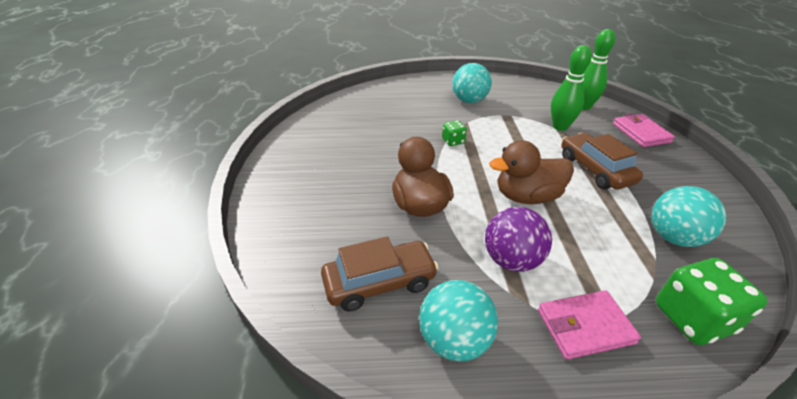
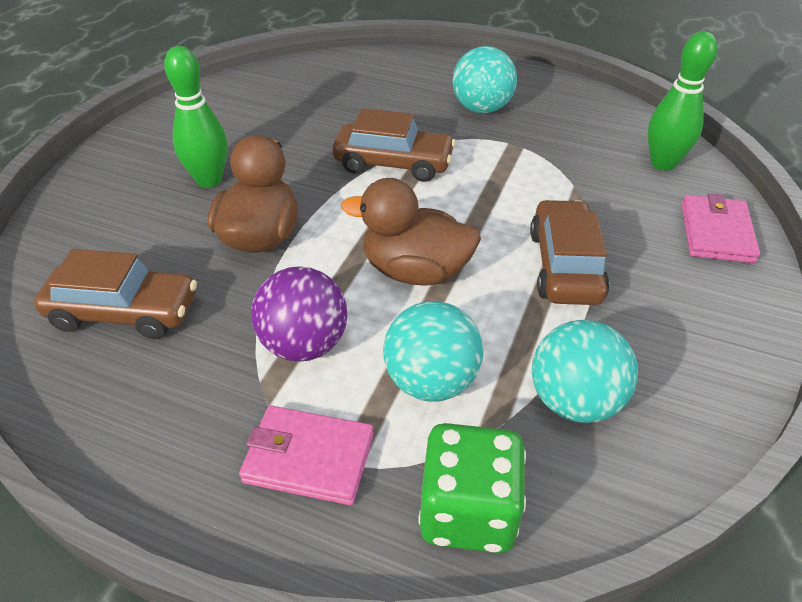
camera: 25 degrees right, 5 degrees up
turquoise ball [419,280,498,362] -> turquoise ball moved to [383,301,483,402]
green dice [442,120,467,146] -> brown car [333,108,456,182]
green bowling pin [551,45,592,131] -> green bowling pin moved to [164,46,227,188]

